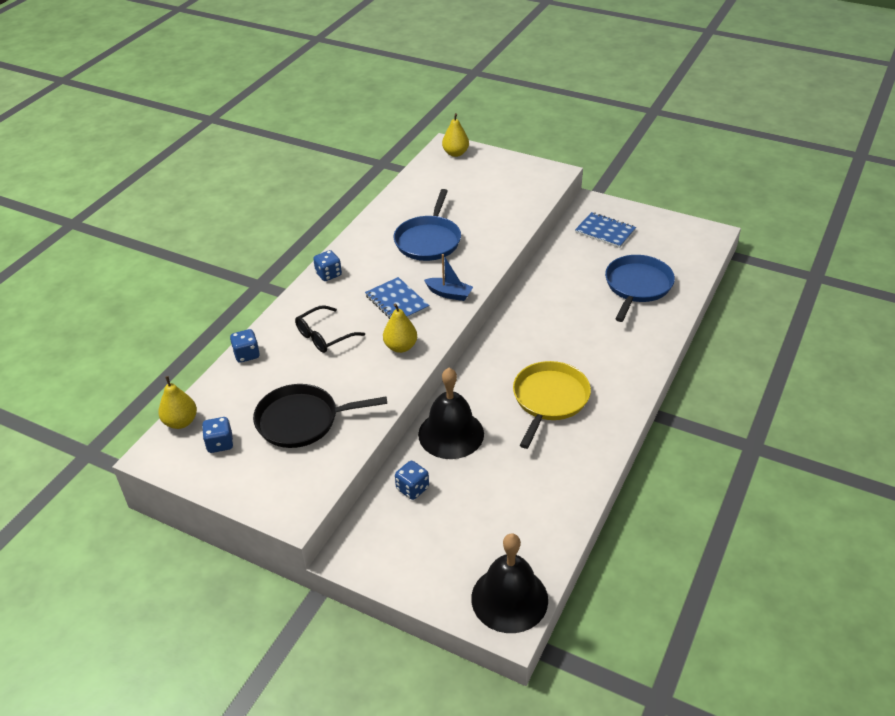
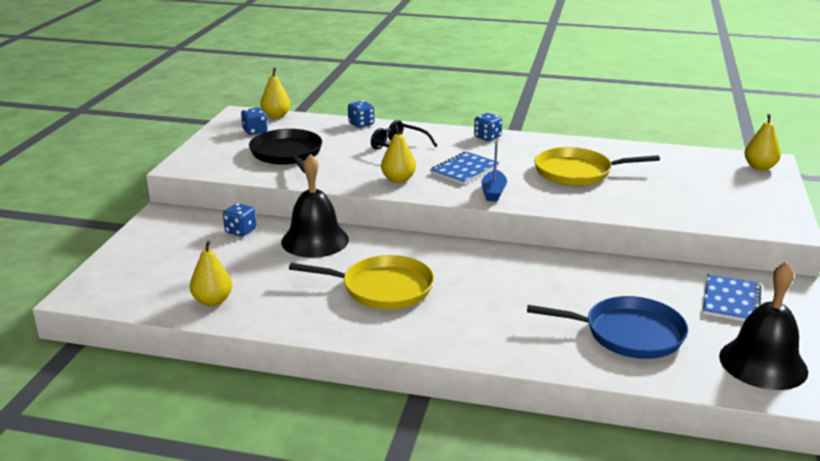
camera: 75 degrees right, 15 degrees down
blue pan [394,189,461,261] -> yellow pan [534,147,660,186]
black bell [471,533,548,633] -> black bell moved to [719,262,808,390]
none -> yellow pear [190,241,232,306]

